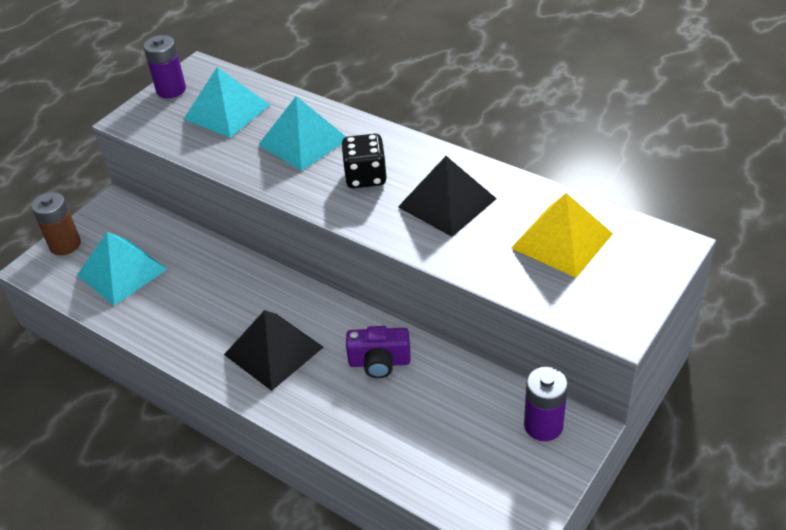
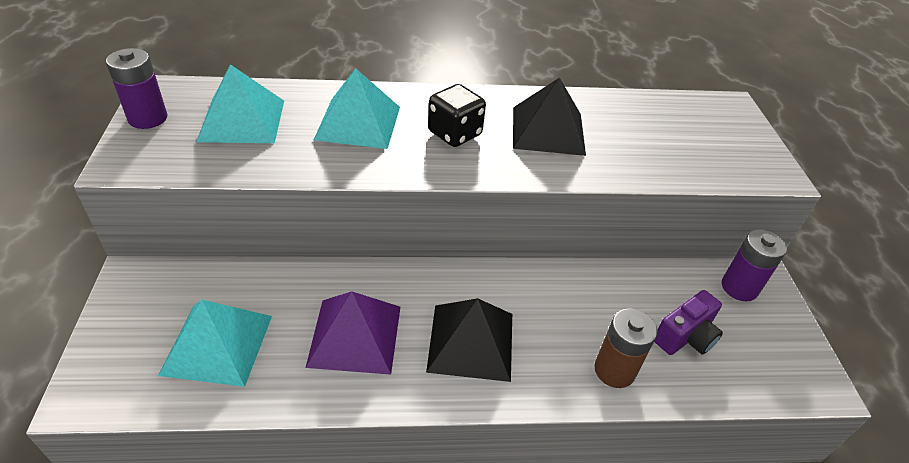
camera: 45 degrees left, 0 degrees up
brown battery [31,192,81,255] -> brown battery moved to [594,308,658,388]
purple camera [346,326,410,378] -> purple camera moved to [654,290,723,355]
yellow pyramid [511,193,613,278] -> none
none -> purple pyramid [306,291,400,375]

